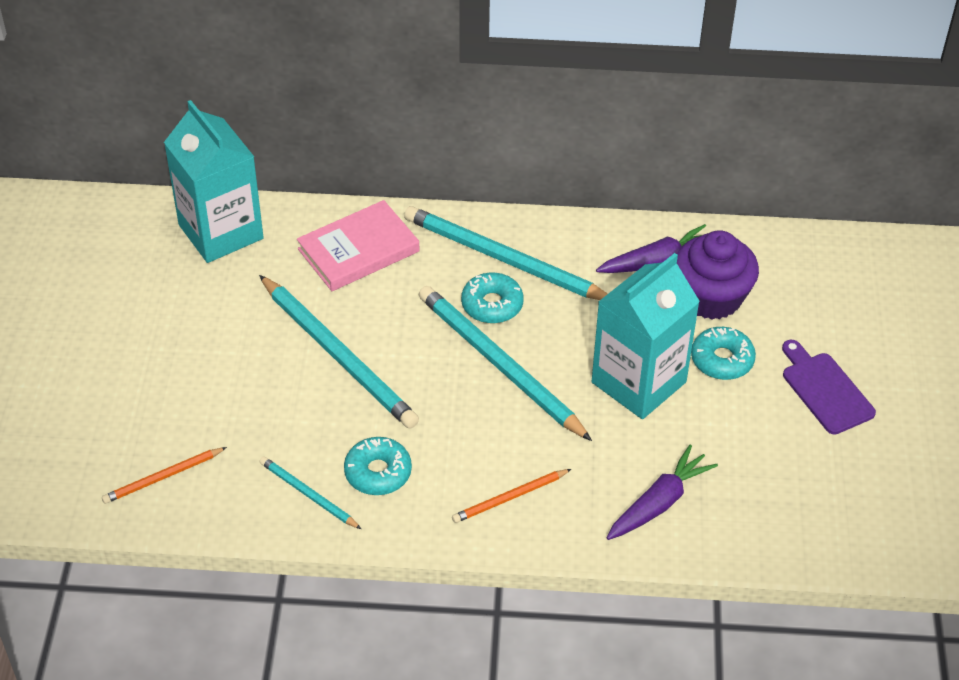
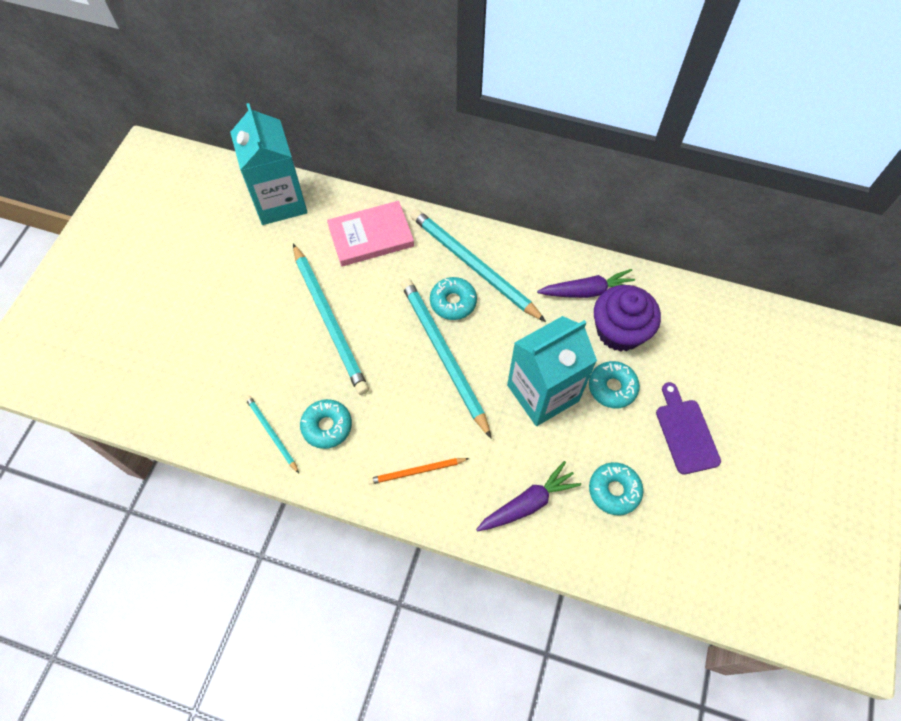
camera: 15 degrees right, 15 degrees up
orange pencil [102,447,227,504] -> none
none -> turquoise donut [589,462,644,515]

